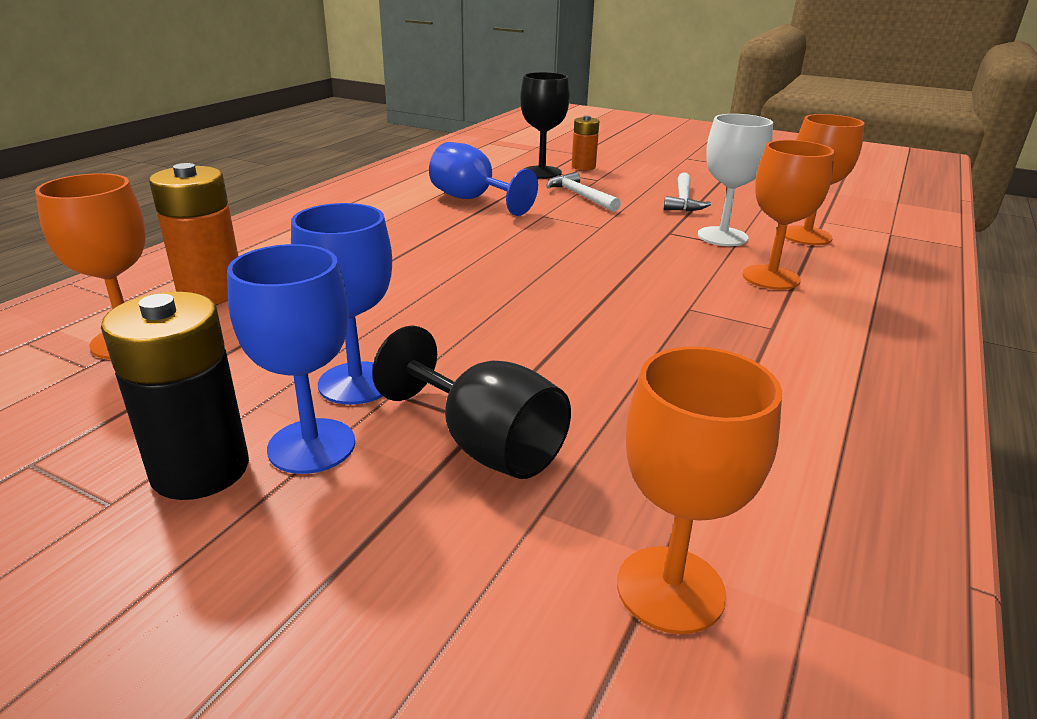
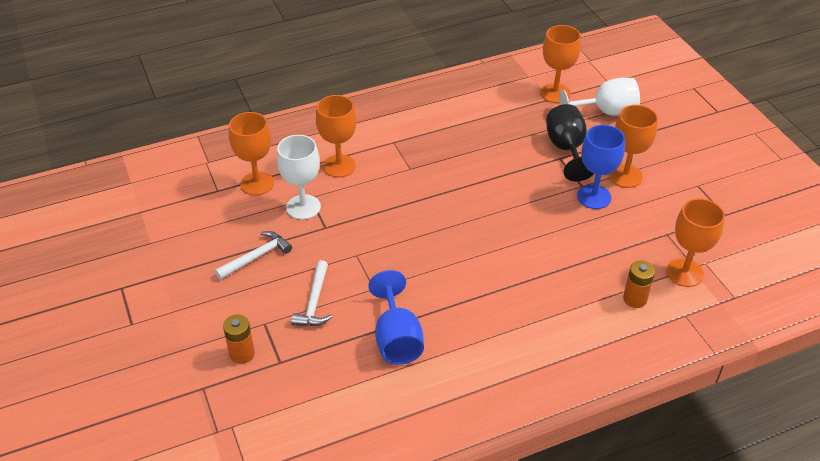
camera: 140 degrees left, 15 degrees up
black battery [101,292,249,500] -> none
orange battery [149,163,238,304] -> orange battery [623,261,655,308], size x0.61
blue goblet [227,244,355,474] -> orange goblet [609,105,658,188]
black goblet [520,72,570,179] -> none
none -> white goblet [559,78,640,116]

